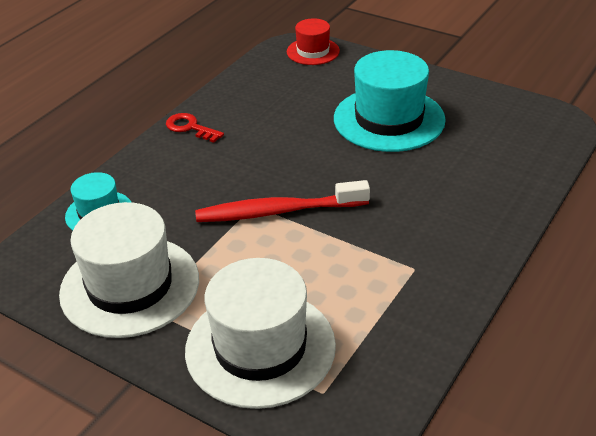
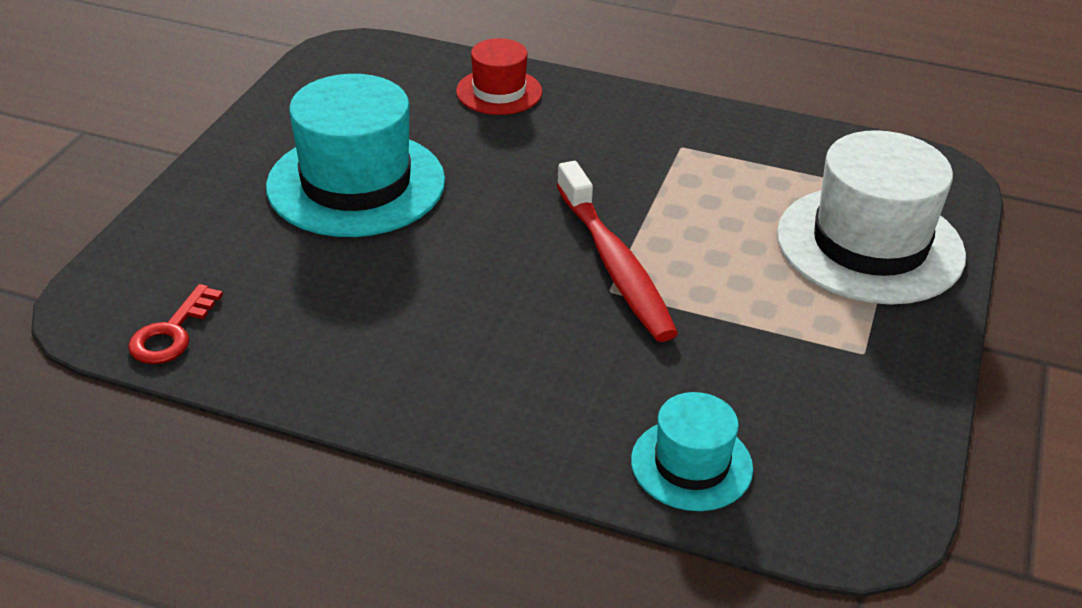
camera: 105 degrees left, 0 degrees up
white hat [59,202,199,338] -> none
red key [166,113,224,143] -> red key moved to [128,284,223,364]
red hat [287,18,340,65] -> red hat moved to [456,38,542,115]

